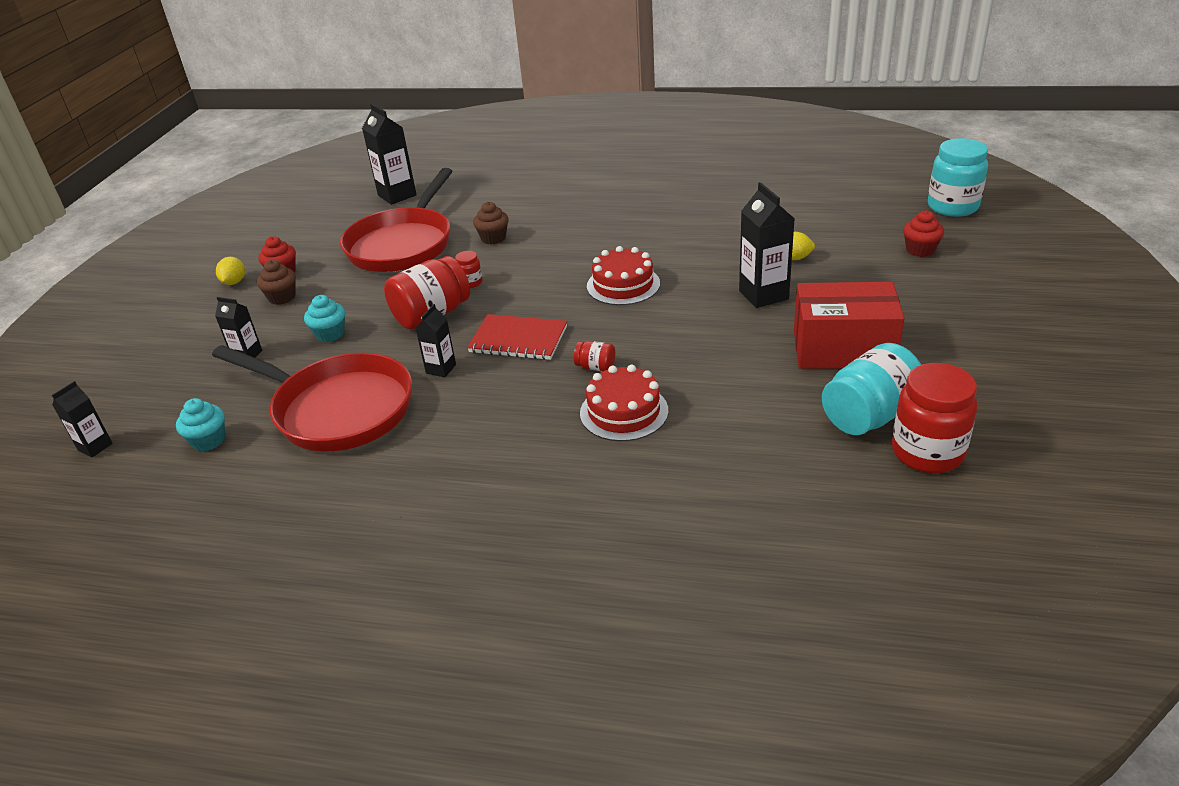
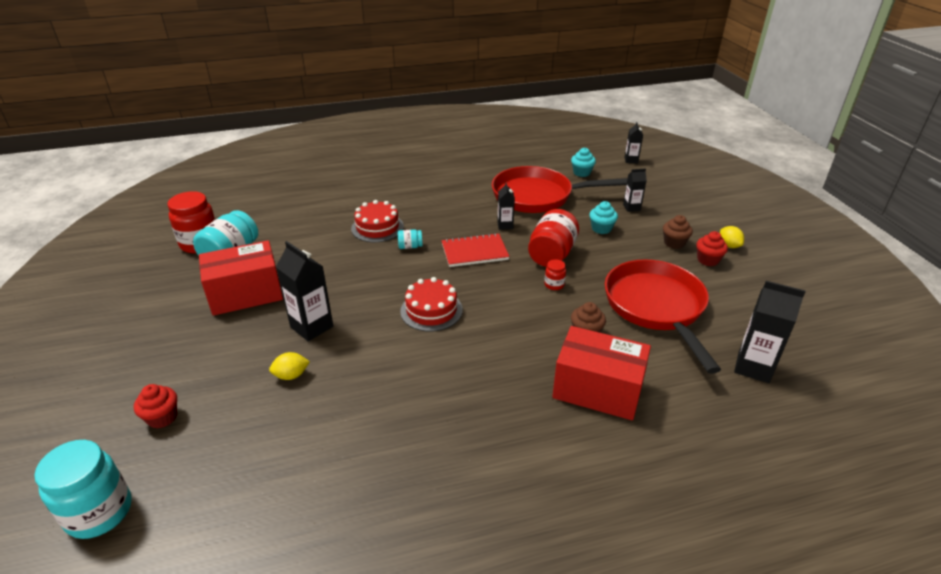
camera: 150 degrees right, 0 degrees up
red jar [574,341,615,371] -> turquoise jar [397,229,423,249]
none -> red box [552,326,651,420]

